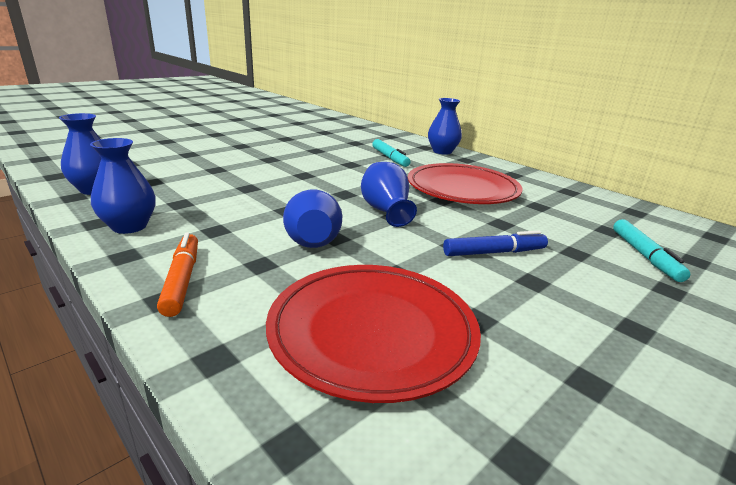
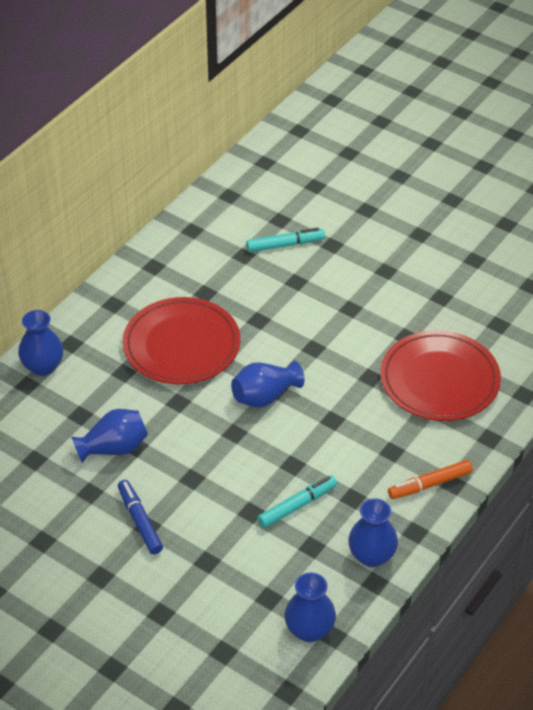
camera: 100 degrees left, 20 degrees up
blue vase [283,190,342,248] -> blue vase moved to [71,409,148,463]
turquoise marker [372,139,410,167] -> turquoise marker moved to [258,475,337,528]
blue marker [443,231,548,256] -> blue marker moved to [118,480,163,554]

